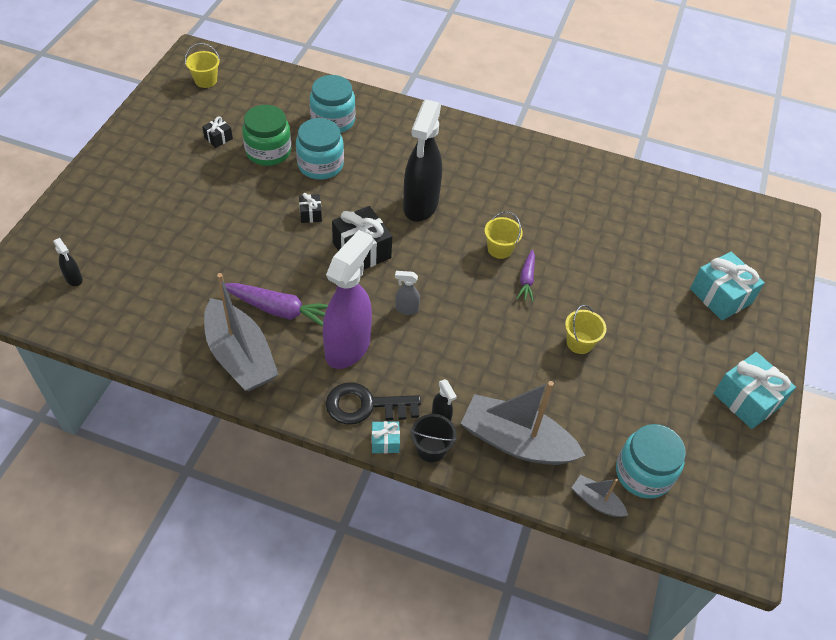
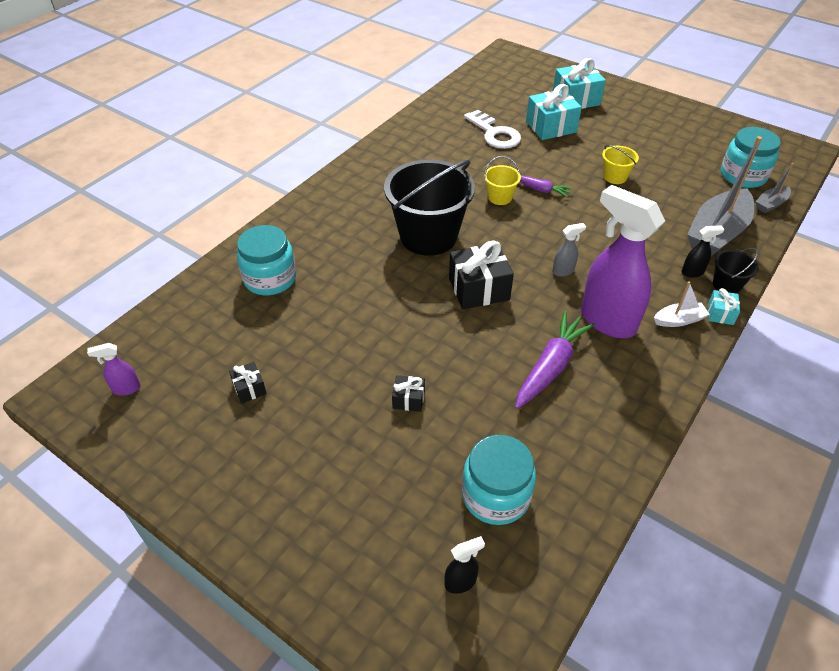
camera: 70 degrees left, 5 degrees down
yellow bucket [185,43,220,88] -> purple spray bottle [87,343,141,396]
grey boat [204,273,279,391] -> none
green jar [242,105,291,166] -> none
turquoise jar [296,118,344,180] -> turquoise jar moved to [462,435,536,525]
black gift [299,193,322,223] -> black gift moved to [392,375,425,412]
black key [326,382,421,425] -> white boat [654,281,710,327]
grey spray bottle [395,271,420,315] -> grey spray bottle turned 135 degrees counterclockwise [552,223,586,277]
black spray bottle [403,99,442,222] -> black bucket [384,160,475,256]
turquoise gift [714,352,796,429] -> turquoise gift moved to [526,84,582,140]
none -> white key [464,110,521,149]

